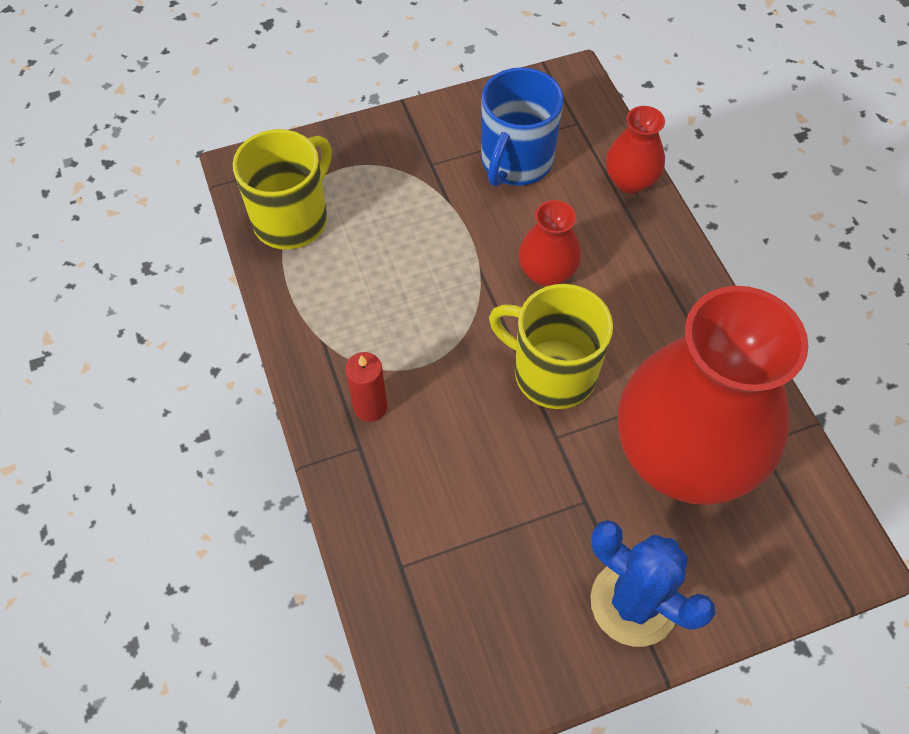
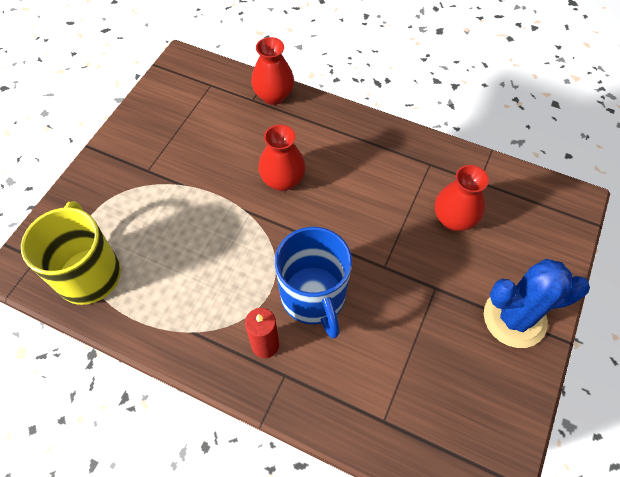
camera: 45 degrees left, 0 degrees up
blue mug [481,67,564,187] -> blue mug moved to [275,227,352,339]
yellow mug [489,284,613,409] -> none
red vase [618,286,808,505] -> red vase [435,165,489,231], size x0.44

